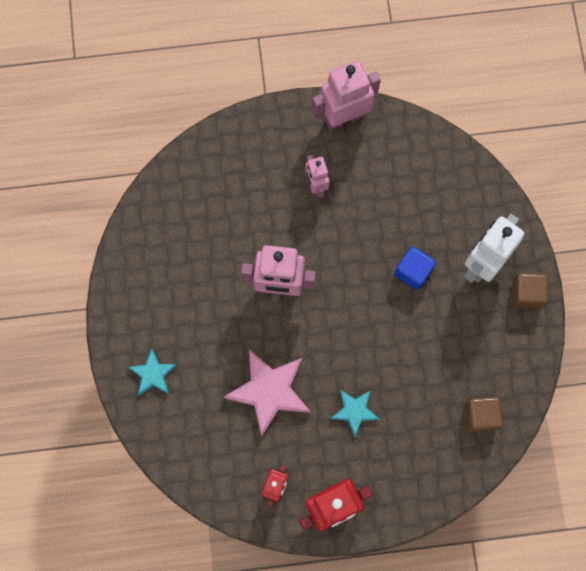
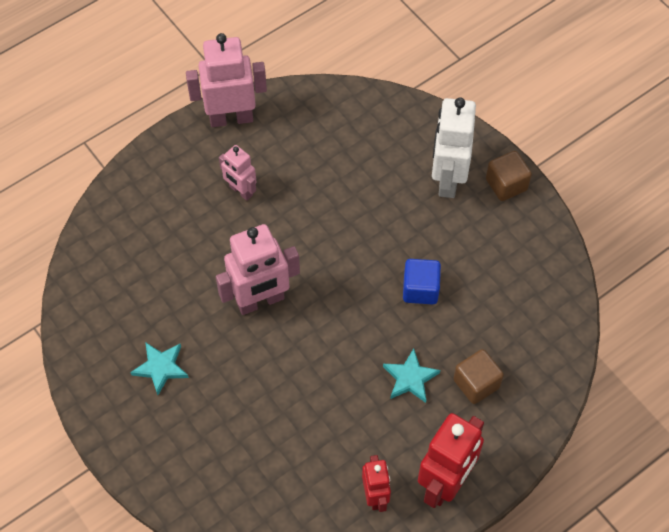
camera: 30 degrees left, 15 degrees down
turquoise star [128,349,177,396] -> turquoise star moved to [130,342,189,395]
pink star [224,349,311,437] -> none
pink robot [312,60,381,131] -> pink robot turned 45 degrees clockwise [186,33,267,127]
blue cube [395,247,436,290] -> blue cube moved to [403,259,441,305]
brown cube [465,397,503,432] -> brown cube moved to [453,349,504,404]

